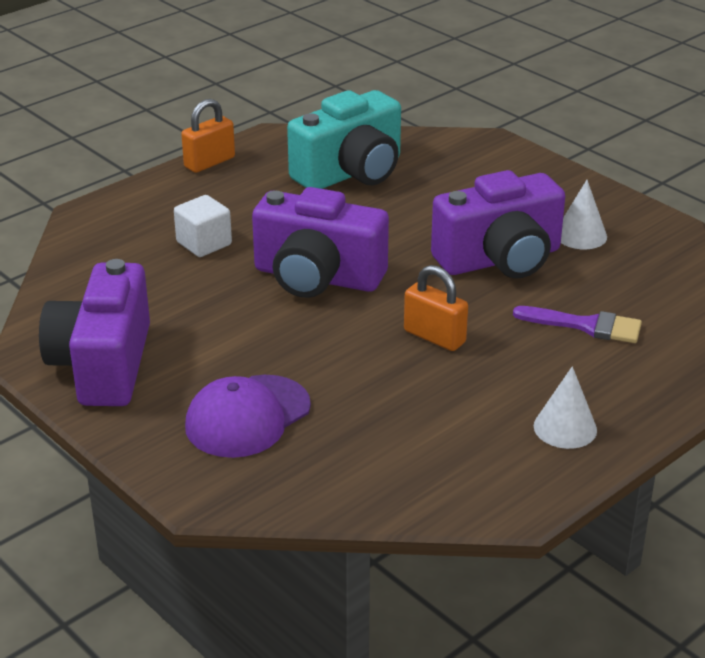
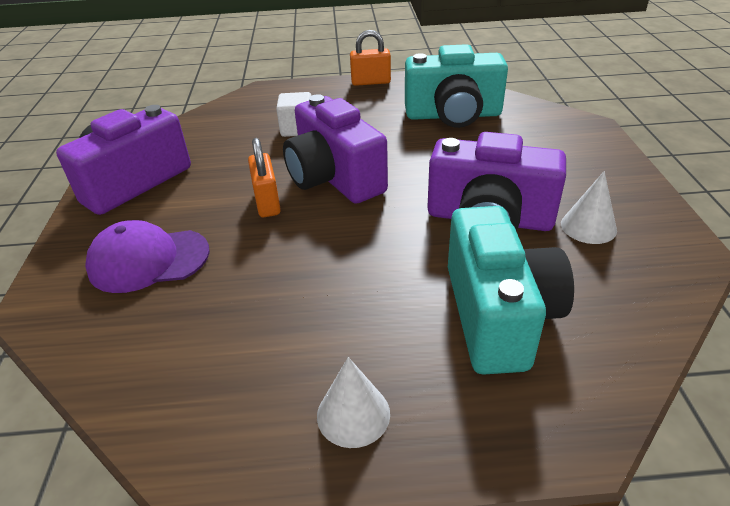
camera: 40 degrees right, 5 degrees up
orange padlock [404,265,468,351] -> orange padlock moved to [248,138,281,217]
purple brush [513,306,642,343] -> turquoise camera [448,206,574,375]

